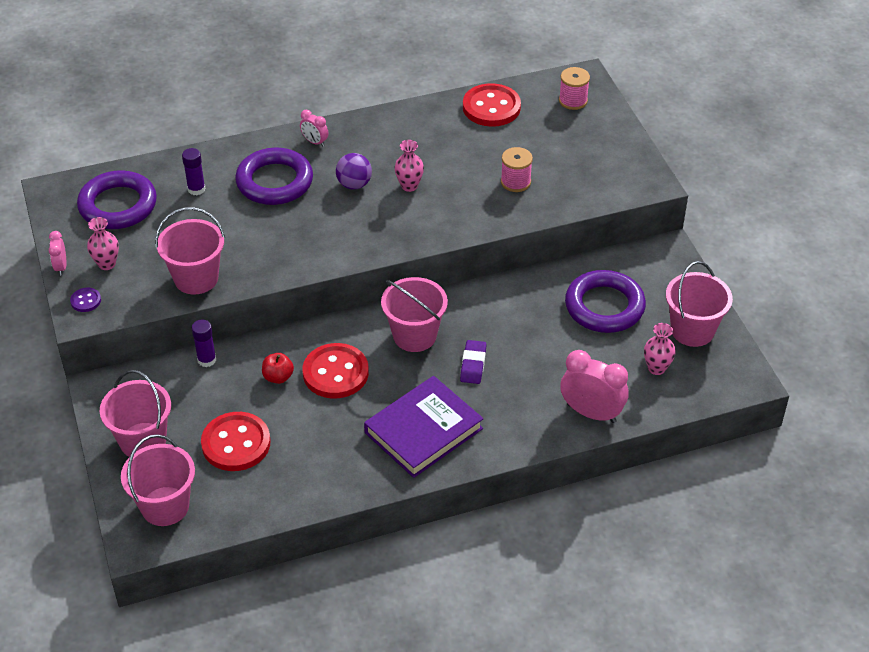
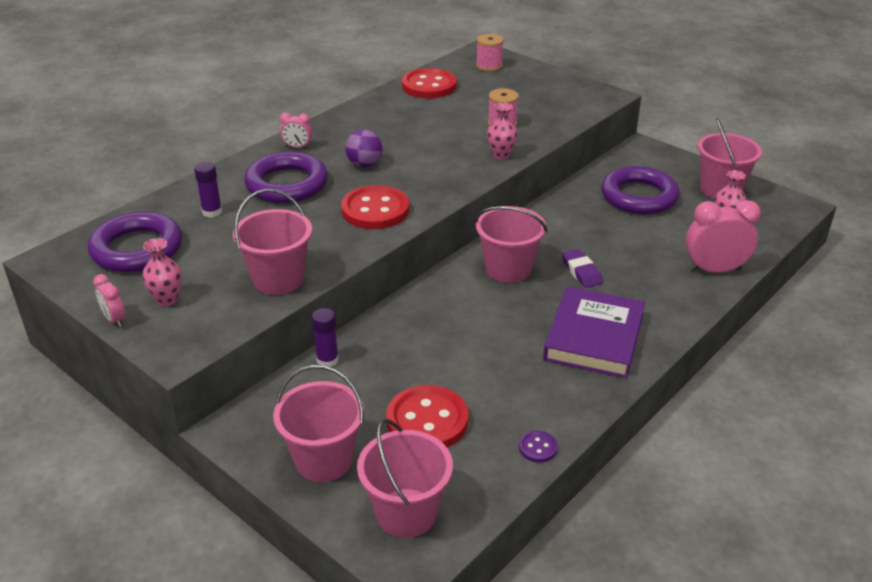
camera: 30 degrees left, 10 degrees down
purple button [70,288,101,312] -> purple button moved to [519,431,558,463]
red apple [262,353,294,384] -> none
red button [303,343,369,399] -> red button moved to [341,185,409,229]
pink vase [395,140,424,192] -> pink vase moved to [487,102,517,160]

